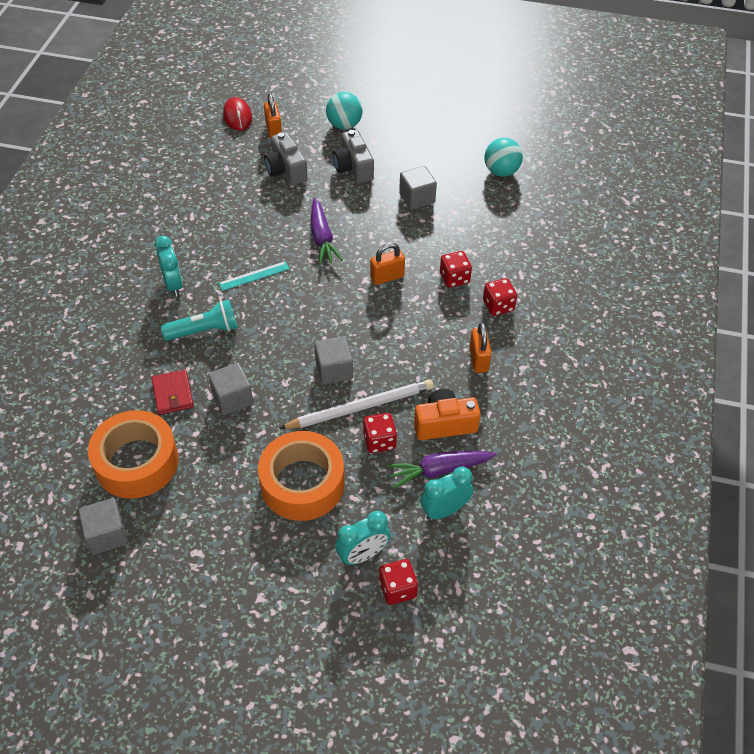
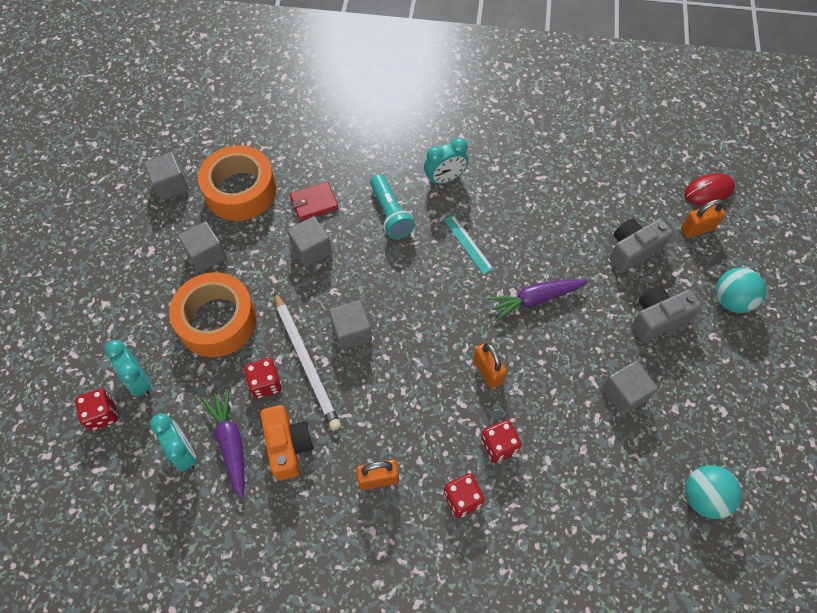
camera: 85 degrees right, 10 degrees up
none -> grey cube [178,221,227,273]

